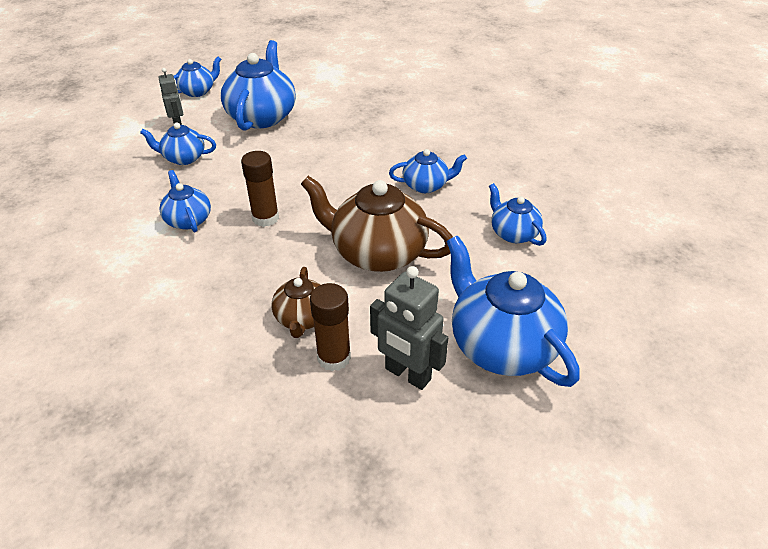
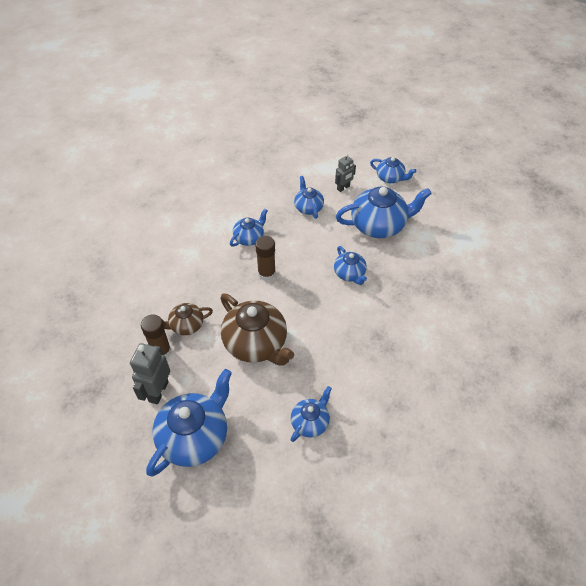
camera: 70 degrees right, 10 degrees up
brown teapot [301,176,453,272] -> brown teapot turned 135 degrees clockwise [220,294,294,366]
blue teapot [389,149,467,193] -> blue teapot moved to [334,246,367,285]

